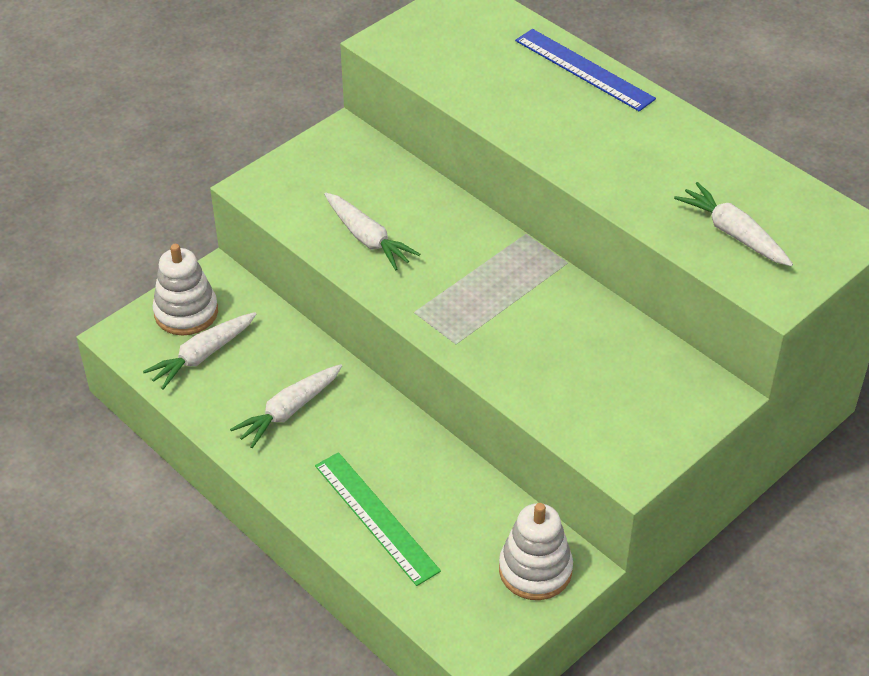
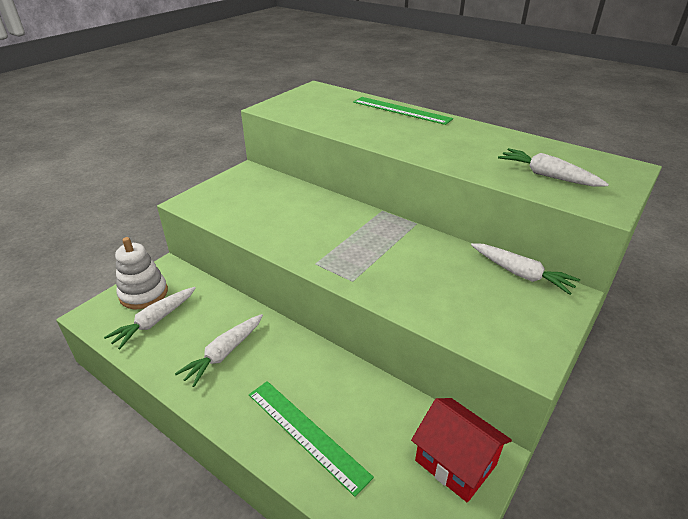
camera: 10 degrees left, 10 degrees down
white carrot [324,193,420,270] -> white carrot moved to [471,243,580,295]
white stacking toy [499,503,573,600] -> red house [411,398,512,503]
blue ruler [515,29,656,111] -> green ruler [353,97,453,125]

